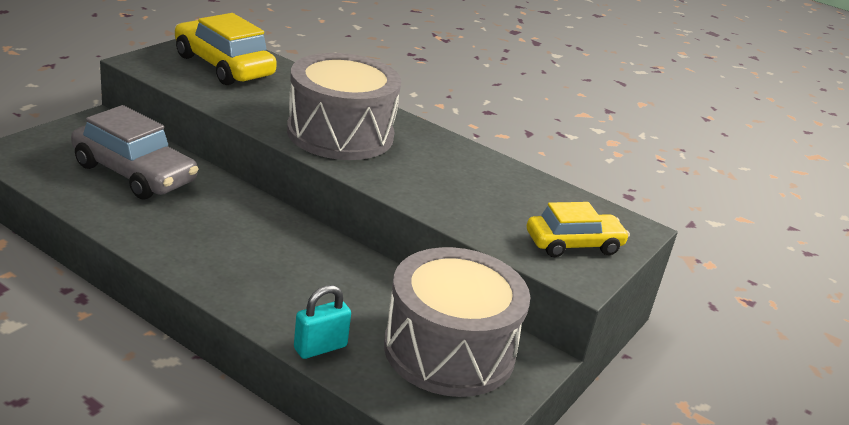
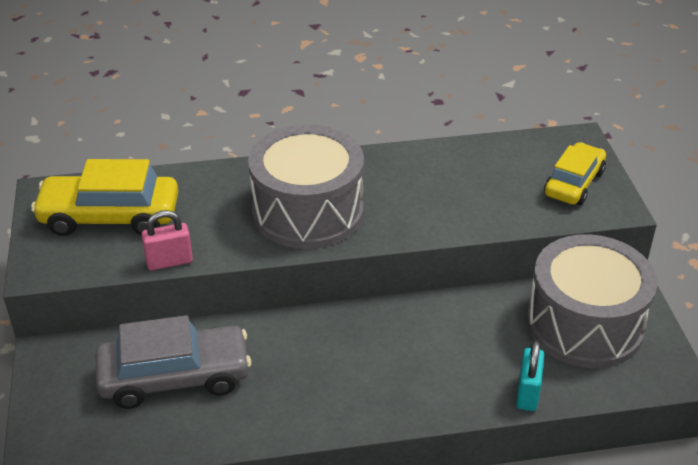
camera: 40 degrees left, 10 degrees up
none -> pink padlock [141,210,193,270]

